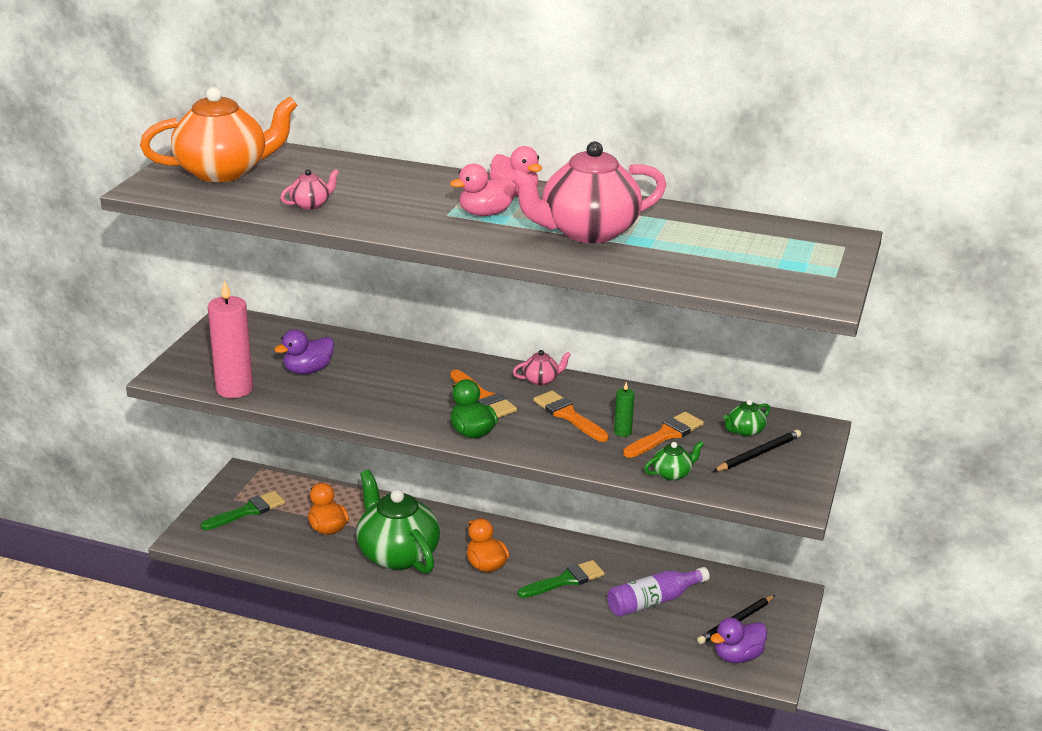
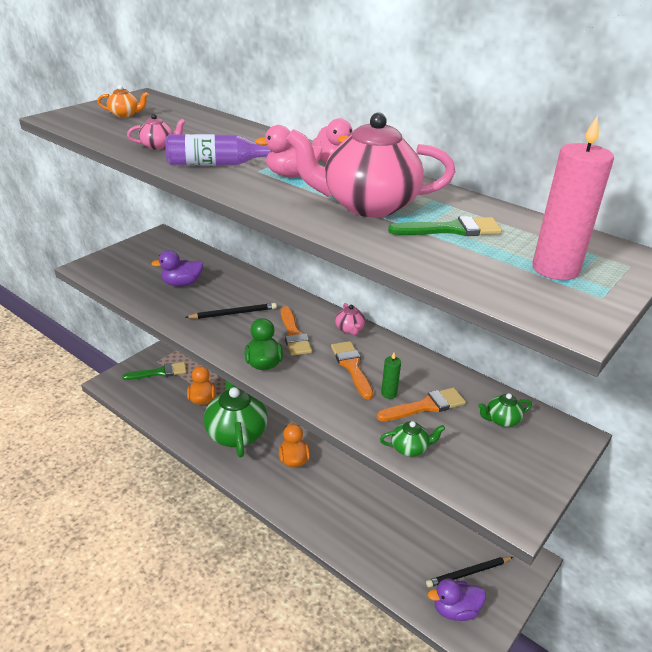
camera: 20 degrees right, 5 degrees up
orange teapot [140,87,298,182] -> orange teapot [97,85,149,118], size x0.41
pink candle [208,280,253,398] -> pink candle moved to [532,115,614,280]
pink teapot [513,350,571,385] -> pink teapot turned 75 degrees clockwise [335,303,365,335]
green brush [517,560,605,598] -> green brush moved to [388,216,502,236]
purple bottle [607,567,710,617] -> purple bottle moved to [165,134,271,165]
black pencil [713,429,801,472] -> black pencil moved to [185,303,277,319]

